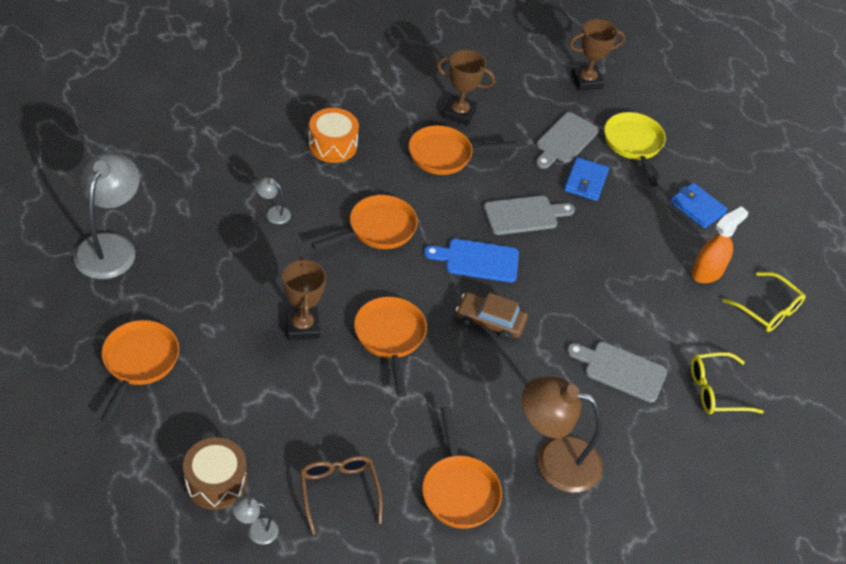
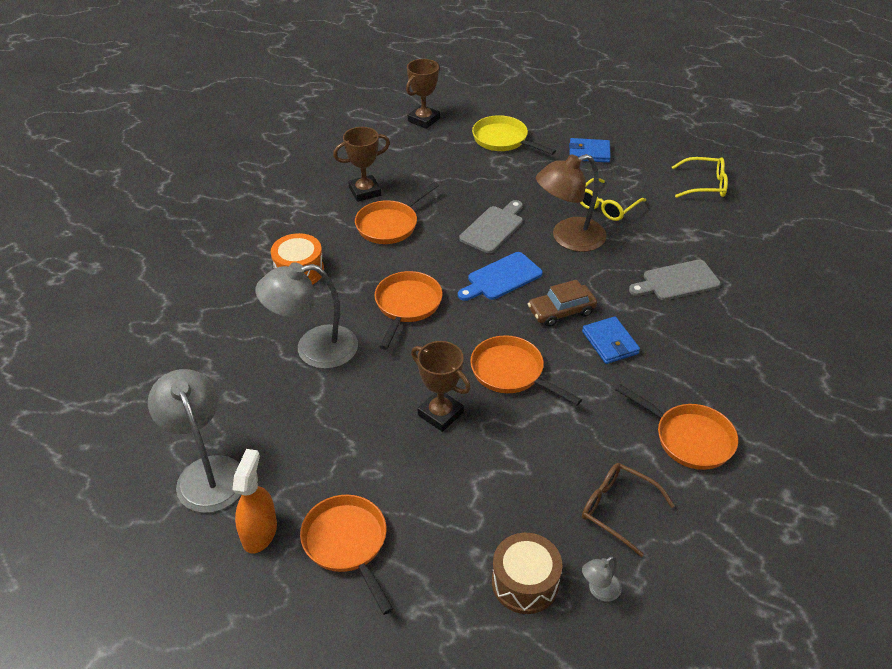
camera: 35 degrees left, 5 degrees down
grey lamp [255,177,291,224] -> grey lamp [255,262,358,369], size x2.33
brown lamp [522,377,603,493] -> brown lamp moved to [536,154,607,252]
grey cutting board [536,112,599,169] -> none
blue wallet [564,157,609,201] -> blue wallet moved to [582,316,640,364]
orange spray bottle [691,206,748,283] -> orange spray bottle moved to [232,449,277,553]
yellow glasses [691,352,764,414] -> yellow glasses moved to [580,178,646,221]

